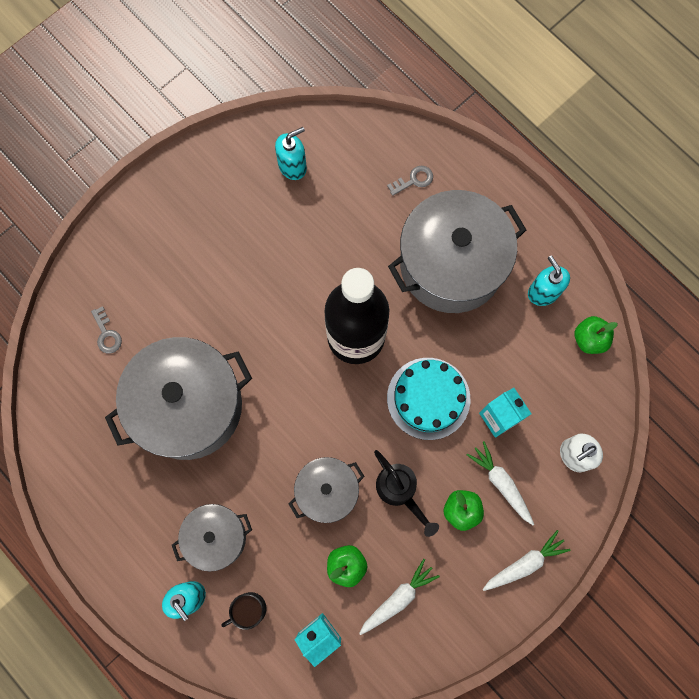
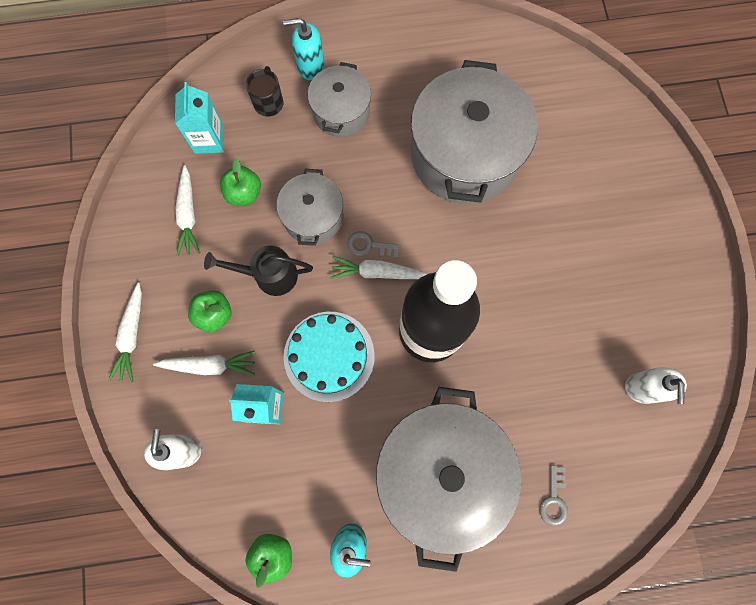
camera: 125 degrees right, 0 degrees up
grey key [91,306,122,354] -> grey key moved to [348,231,400,258]
turquoise soap dispenser [275,127,307,180] -> white soap dispenser [625,367,687,404]
none -> white carrot [330,256,427,279]

